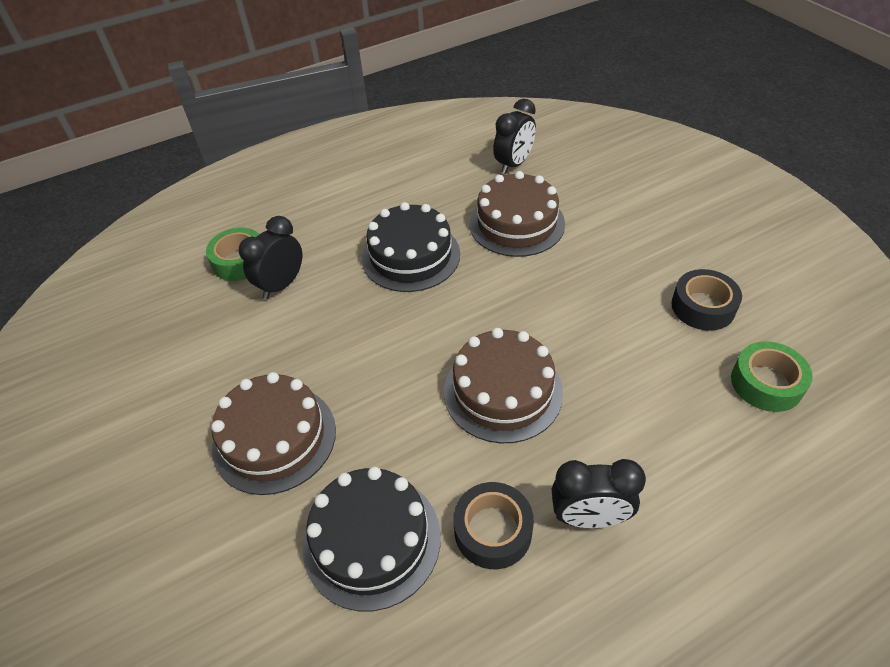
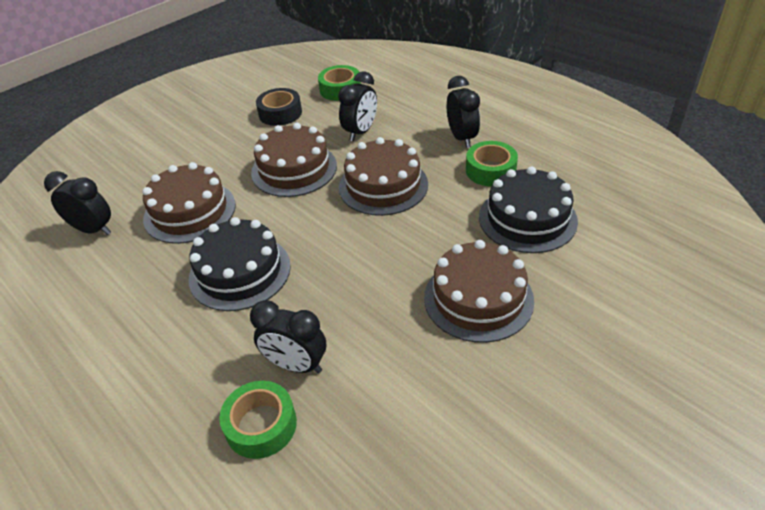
camera: 105 degrees left, 5 degrees down
black tape [453,482,534,569] -> green tape [466,141,518,186]
none -> brown cake [251,123,337,197]
none -> black clock [338,71,377,141]

